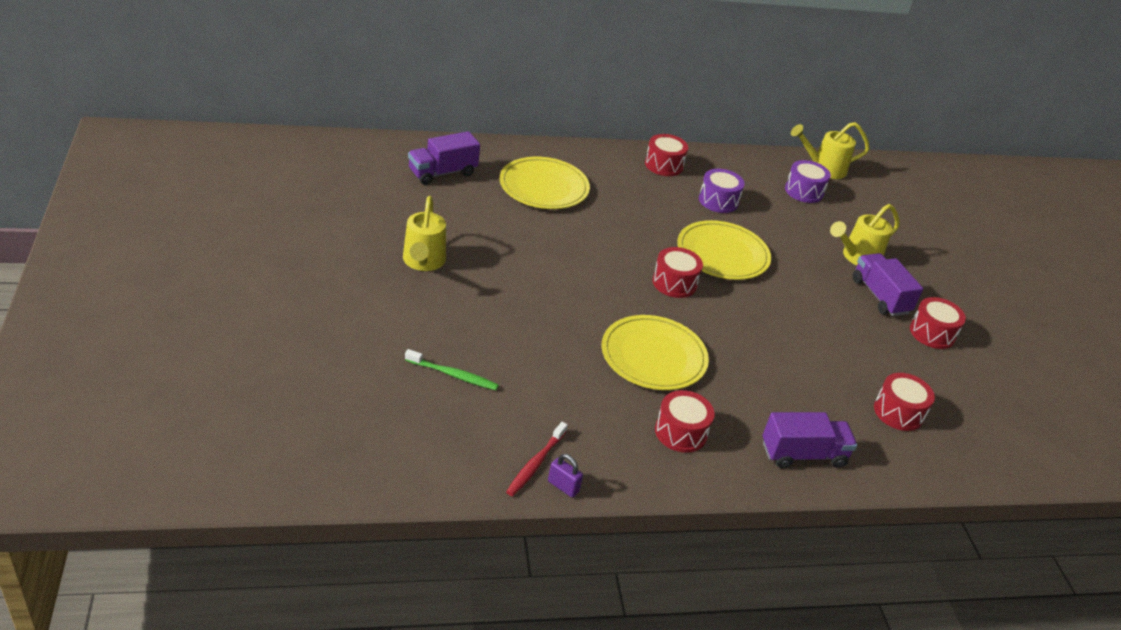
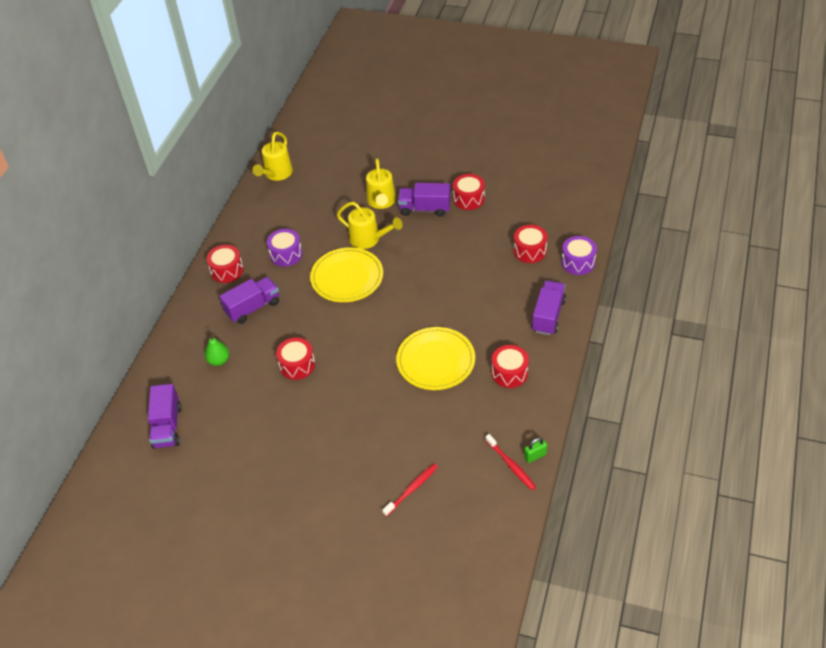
camera: 55 degrees left, 10 degrees up
yellow watering can [403,196,446,271] -> yellow watering can moved to [337,202,403,249]
green toothbrush [405,349,499,390] -> red toothbrush [382,464,438,517]
yellow plate [500,157,590,209] -> green pear [205,335,229,366]
purple padlock [548,454,583,498] -> green padlock [524,437,547,463]
red drum [652,247,703,298] -> red drum moved to [276,338,315,380]
purple drum [785,160,831,203] -> purple drum moved to [561,236,597,275]
none -> purple truck [219,277,279,324]

